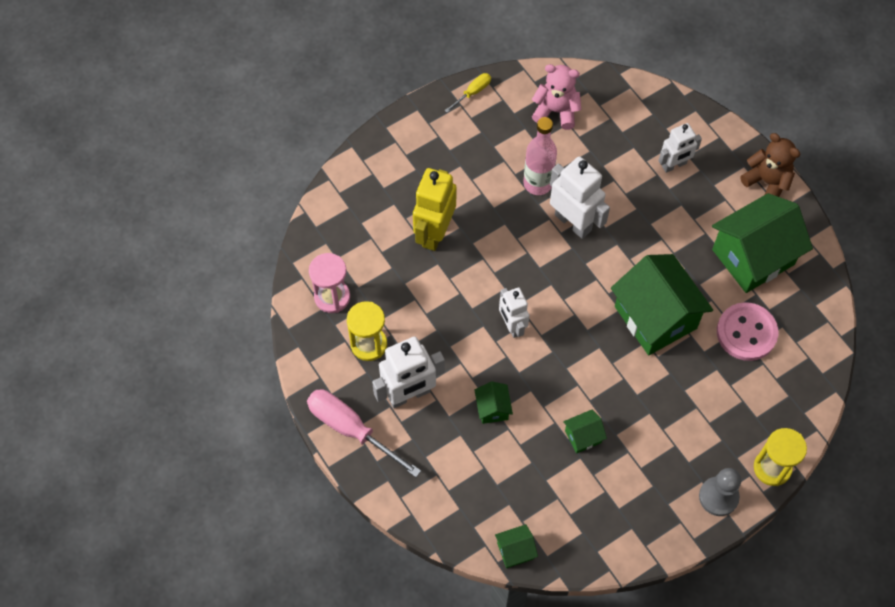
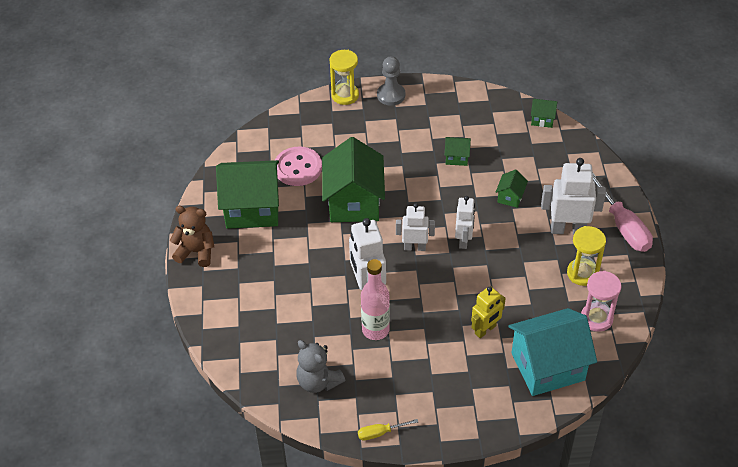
camera: 150 degrees left, 15 degrees down
yellow robot [413,168,457,251] -> yellow robot [471,286,506,338], size x0.64
pink teddy bear [532,64,581,130] -> grey teddy bear [296,340,345,393]
white robot [658,123,702,173] -> white robot moved to [396,203,435,251]
brown teddy bear [740,133,800,197] -> brown teddy bear turned 120 degrees clockwise [170,206,214,267]
none -> turquoise house [508,308,597,396]

